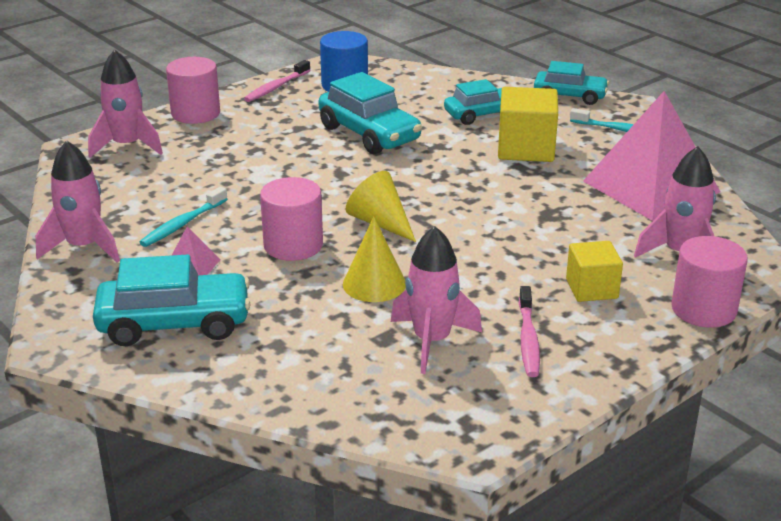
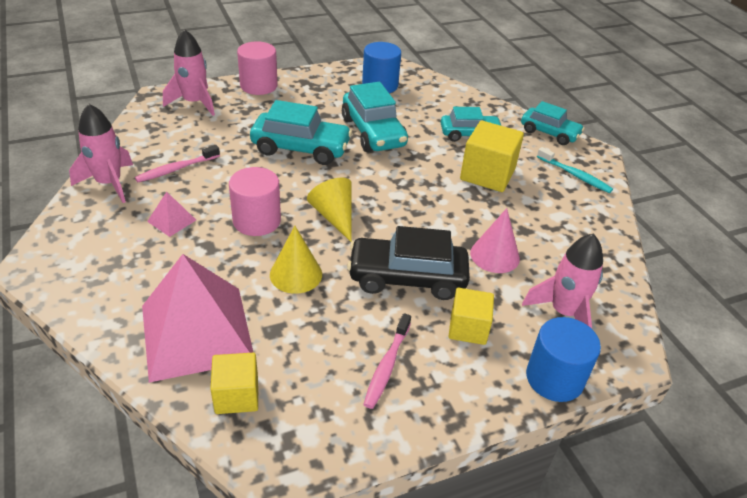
camera: 15 degrees right, 10 degrees up
turquoise car [93,254,251,346] -> turquoise car moved to [250,100,352,165]
turquoise toothbrush [140,187,228,247] -> none
pink toothbrush [244,60,310,102] -> pink toothbrush moved to [135,145,220,182]
pink rocket [391,226,482,374] -> none
pink pyramid [583,91,720,221] -> pink pyramid moved to [142,254,253,383]
pink cylinder [671,236,748,328] -> blue cylinder [526,317,601,402]
none -> yellow cube [210,353,258,414]
none -> black car [347,226,470,300]
none -> pink cone [470,208,520,273]

